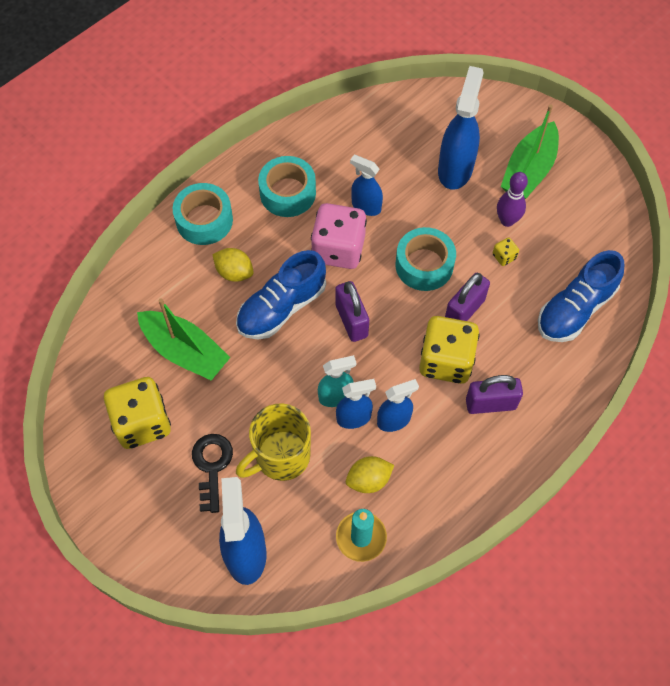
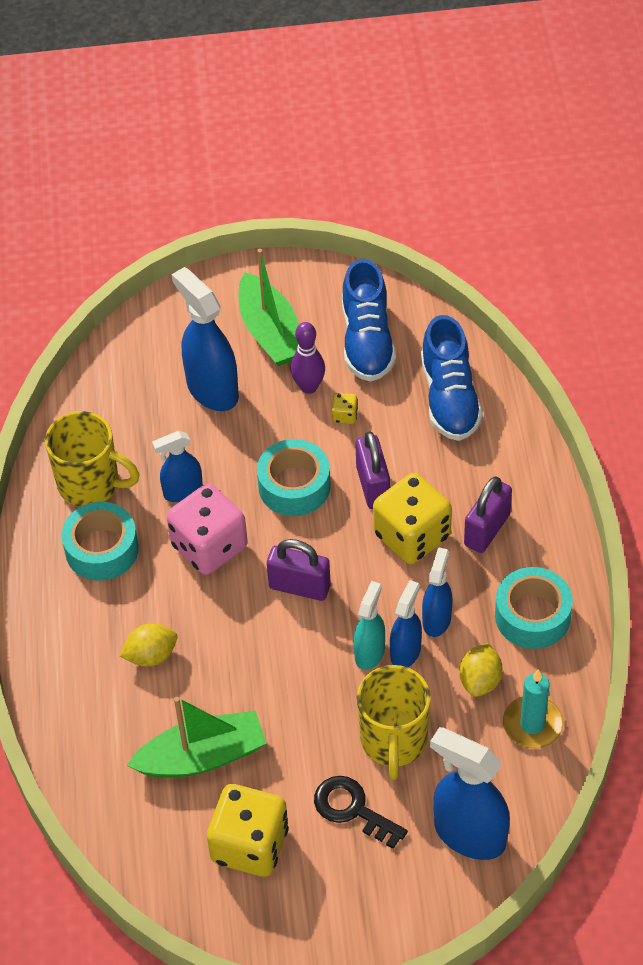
camera: 50 degrees left, 10 degrees down
turquoise tape [173,183,233,245] -> turquoise tape moved to [495,567,573,649]
blue shoe [236,250,326,339] -> blue shoe moved to [342,259,396,382]
none -> yellow mug [45,411,139,507]

